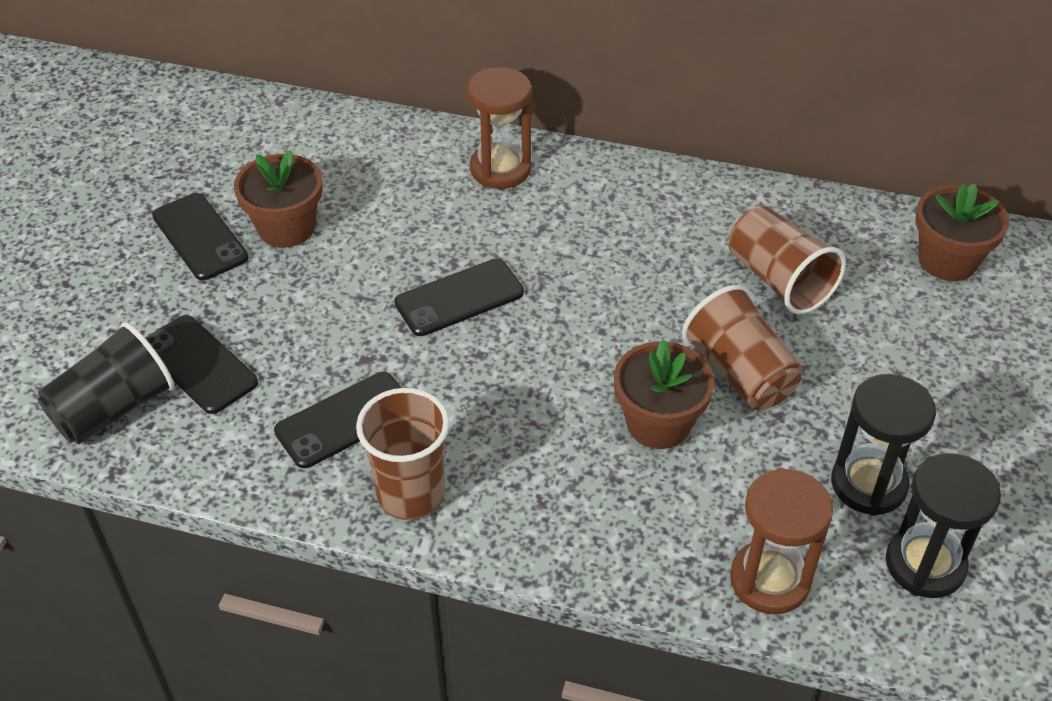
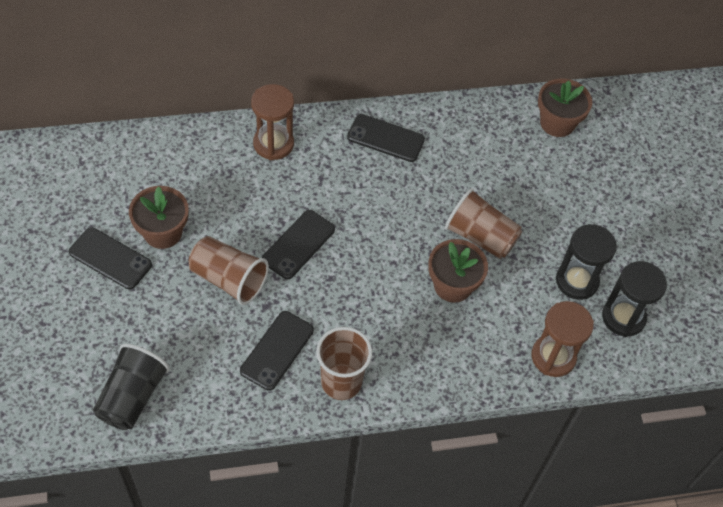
camera: 30 degrees left, 10 degrees up
black phone [145,315,258,414] -> black phone moved to [347,114,425,162]
brown cup [728,205,846,315] -> brown cup moved to [189,236,269,305]

